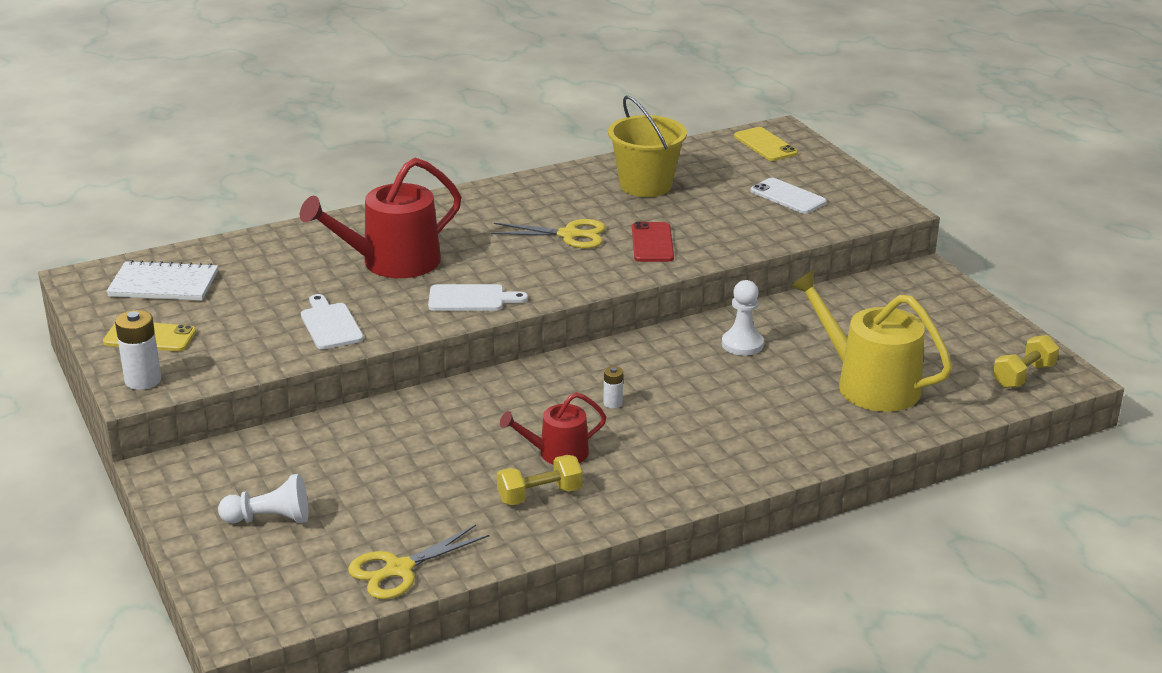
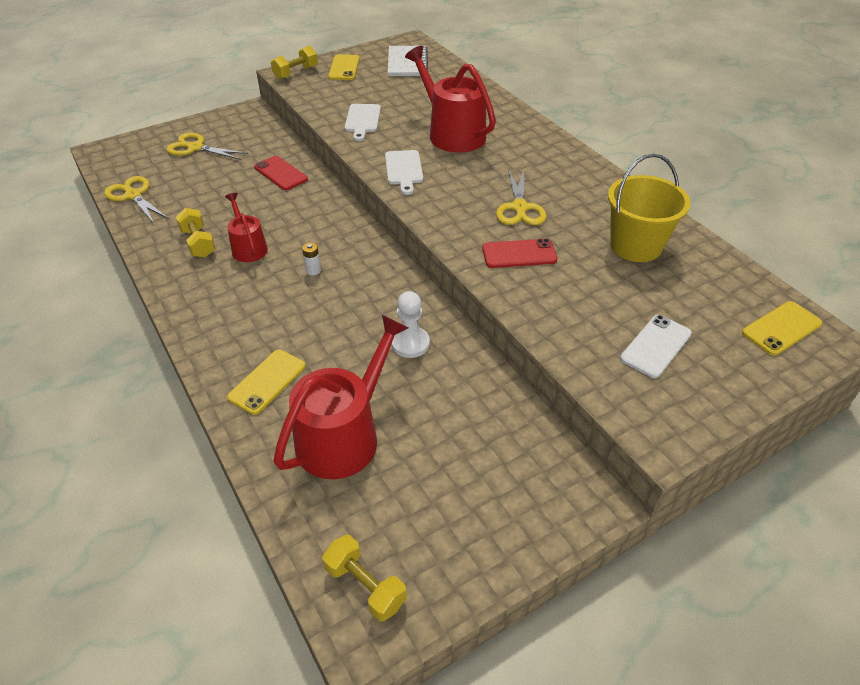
camera: 85 degrees right, 15 degrees up
white battery [115,310,161,390] -> yellow dumbbell [271,46,318,79]
white pawn [218,474,308,524] -> yellow scissors [166,133,248,160]
white cutting board [301,294,364,349] -> white cutting board turned 120 degrees clockwise [345,104,381,141]
yellow watering can [790,270,952,412] -> red watering can [273,315,408,479]
none -> yellow phone [227,349,306,415]
none -> red phone [254,156,308,190]

